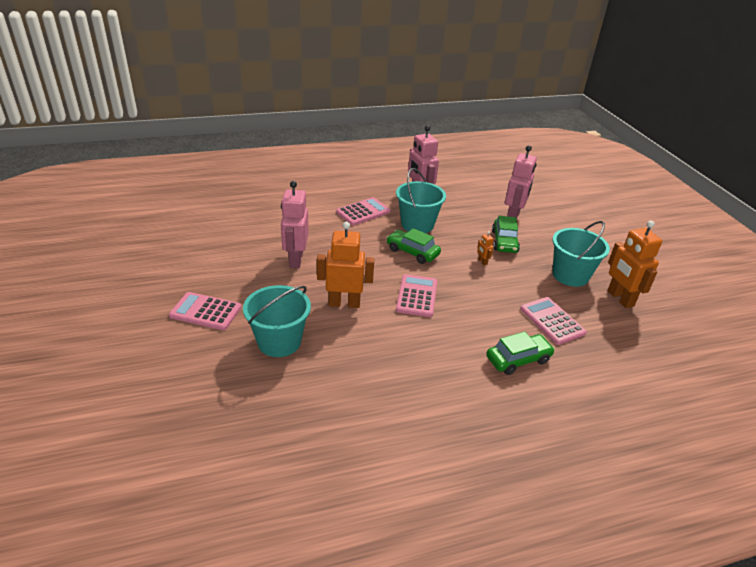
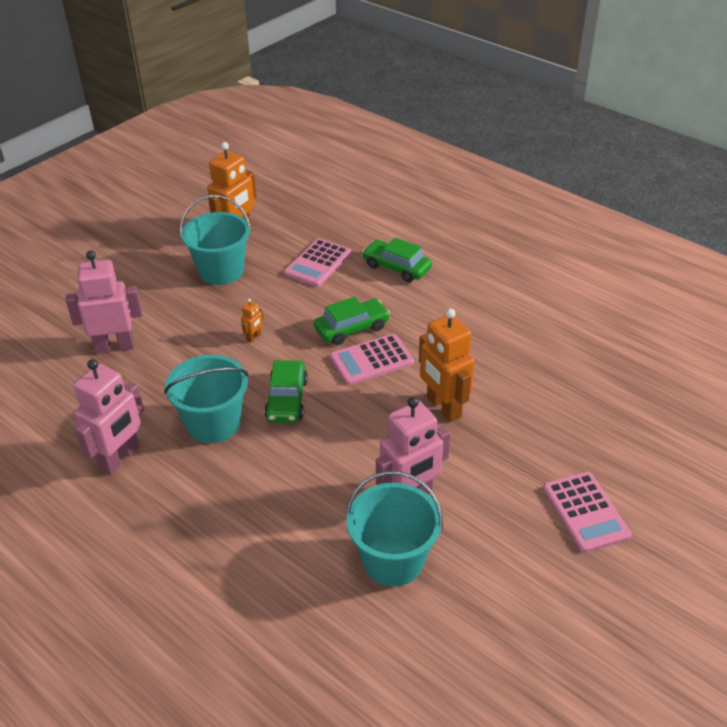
camera: 120 degrees left, 5 degrees up
turquoise bucket [243,285,311,357] -> turquoise bucket moved to [346,471,443,586]
pink calculator [336,197,390,225] -> none
green car [492,216,520,253] -> green car moved to [314,297,390,345]

